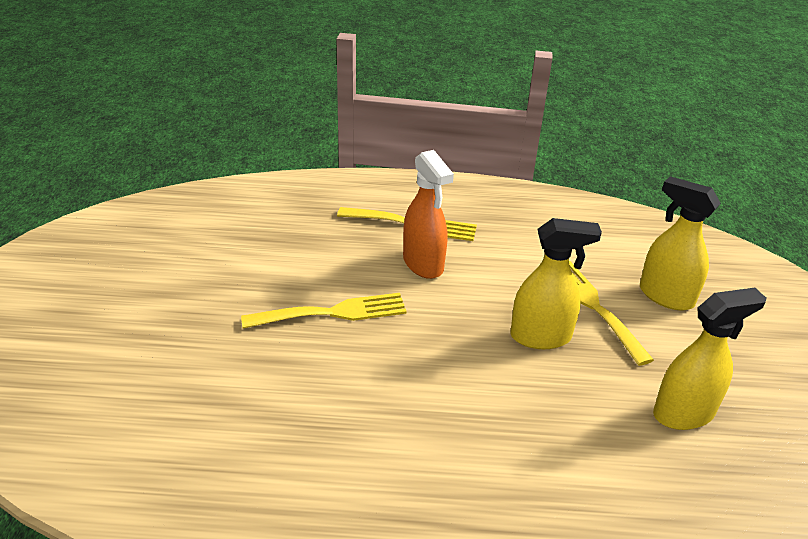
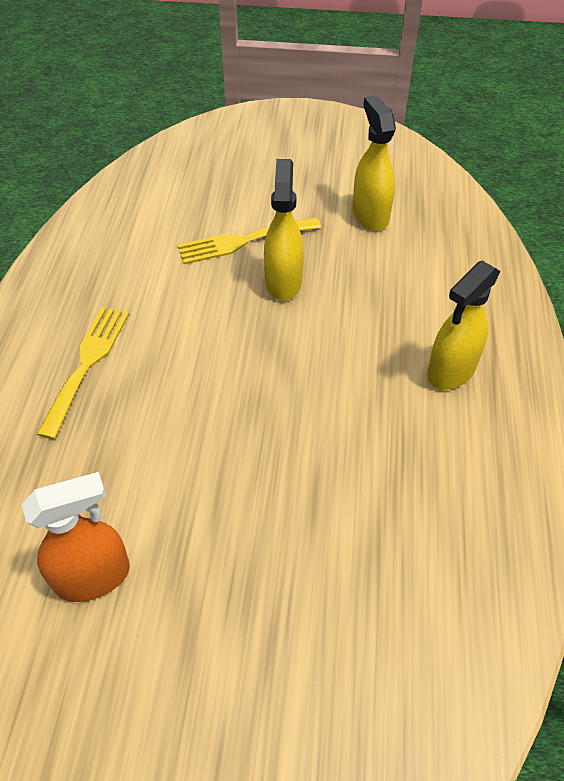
camera: 85 degrees left, 15 degrees up
yellow fork [241,293,407,329] -> none
orange spray bottle [403,150,454,279] -> orange spray bottle moved to [22,472,130,602]
yellow spray bottle [640,176,721,311] -> yellow spray bottle moved to [427,261,501,390]

